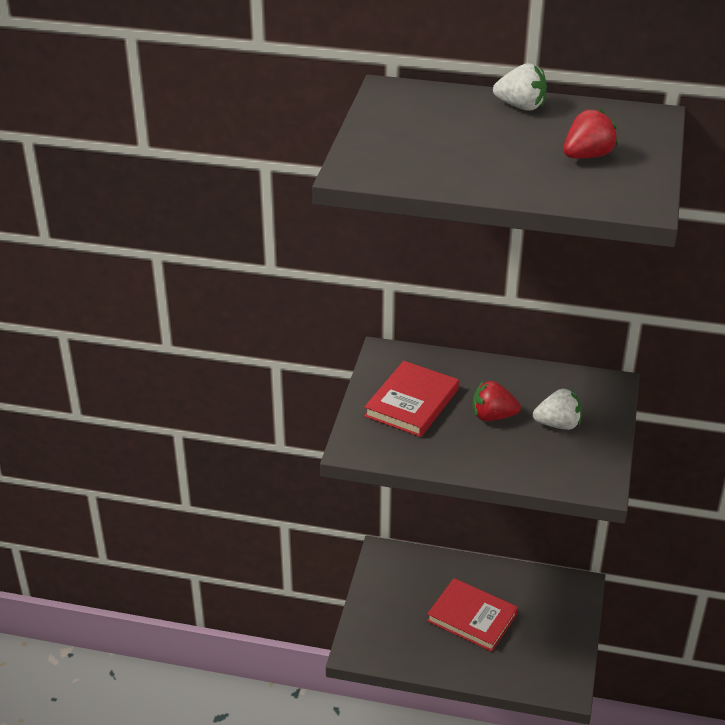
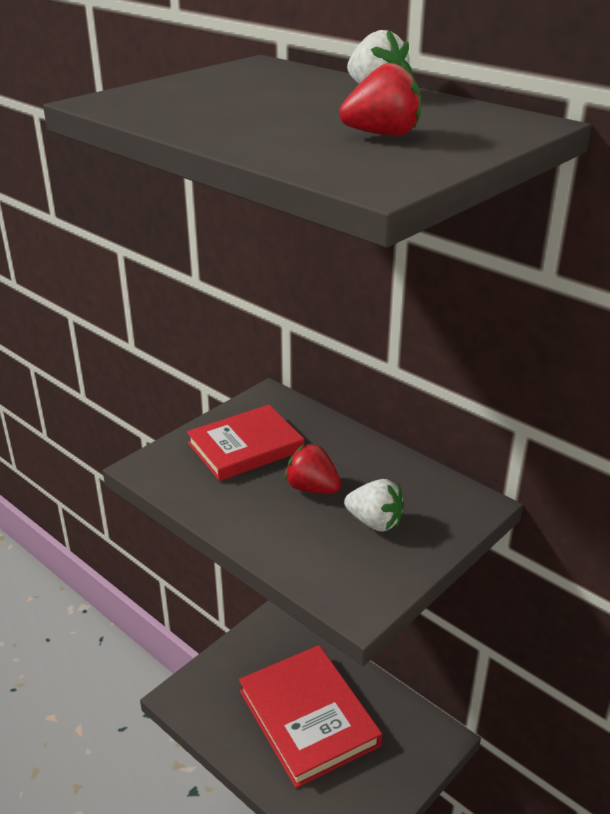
camera: 30 degrees right, 5 degrees down
red book [427,578,518,652] -> red book [239,645,382,788], size x1.53

